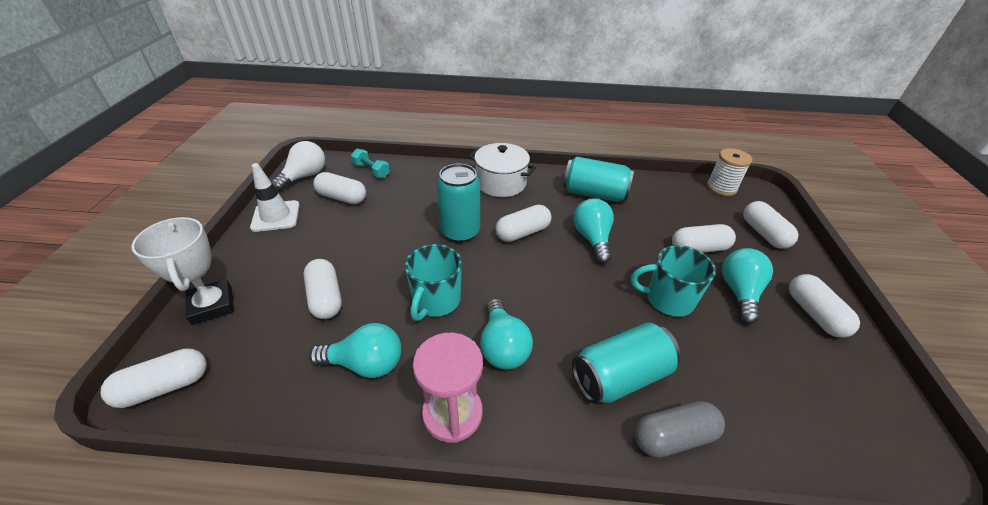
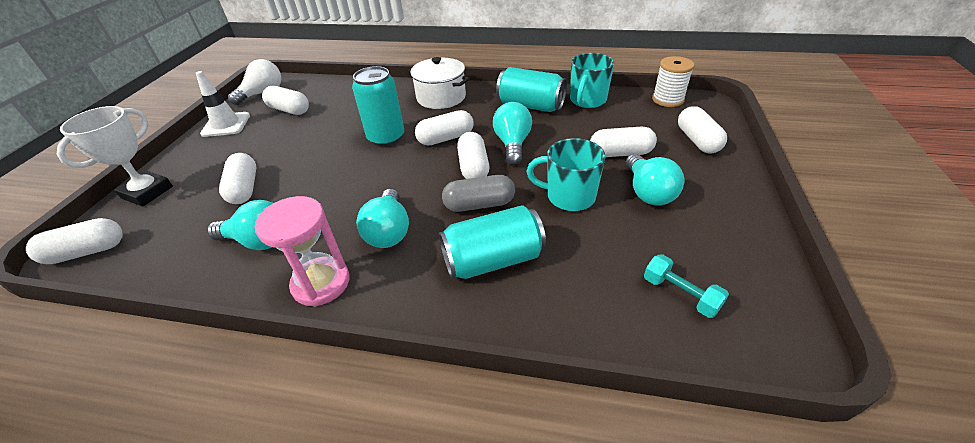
camera: 10 degrees right, 0 degrees up
white trophy [131,217,234,325] -> white trophy turned 45 degrees clockwise [57,106,173,207]
turquoise dumbbell [351,148,390,178] -> turquoise dumbbell moved to [644,254,729,318]
turquoise mug [405,244,462,321] -> turquoise mug moved to [570,53,614,108]
grey capsule [634,401,725,458] -> grey capsule moved to [442,175,515,212]
turquoise light bulb [722,248,773,324] -> turquoise light bulb turned 150 degrees clockwise [626,154,684,206]
white capsule [789,274,860,338] -> white capsule moved to [457,132,489,179]

